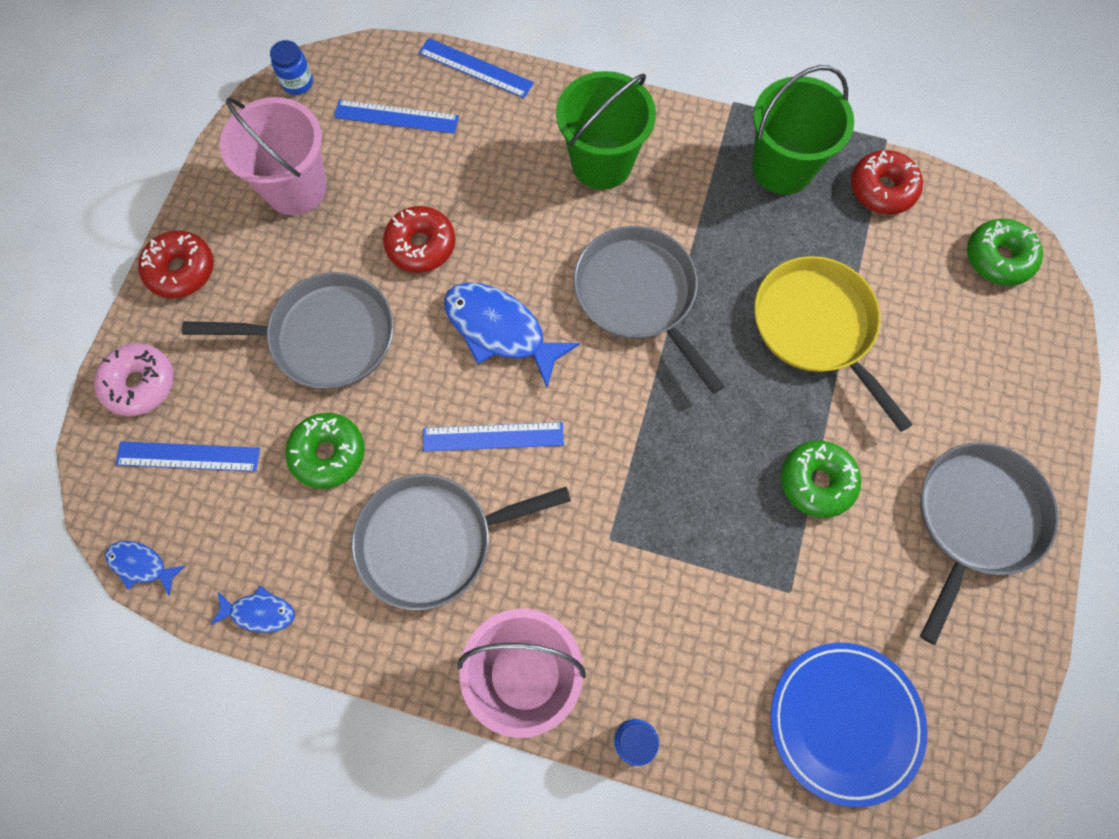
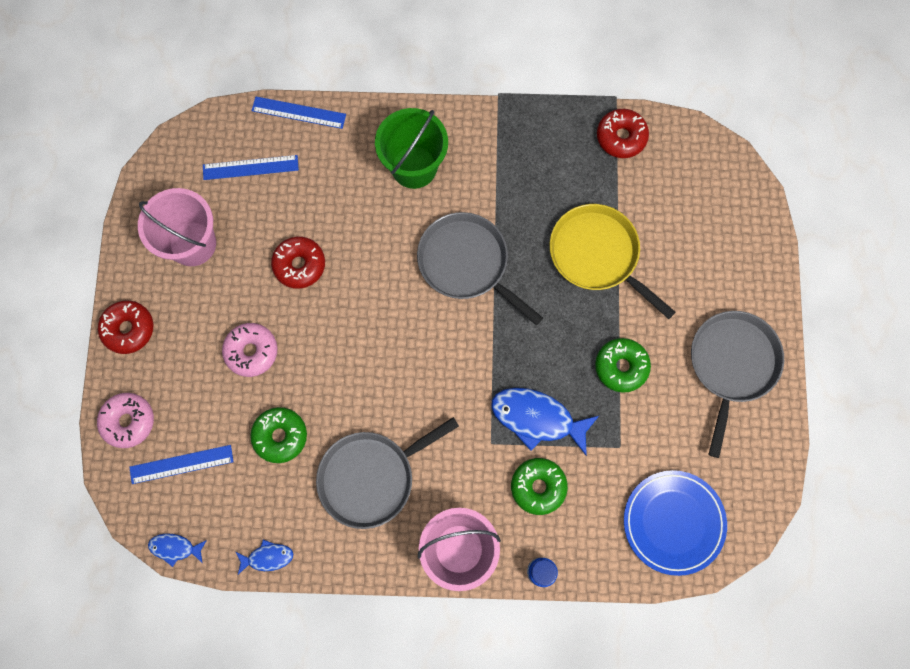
camera: 15 degrees left, 5 degrees up
grey pan [182,272,394,389] -> pink donut [222,323,277,377]
blue jar [270,40,313,95] -> none
blue ruler [423,422,564,452] -> none
blue fish [444,282,580,387] -> blue fish moved to [491,388,600,456]
green bucket [752,65,854,195] -> none
green donut [967,219,1043,286] -> green donut moved to [511,458,568,515]

